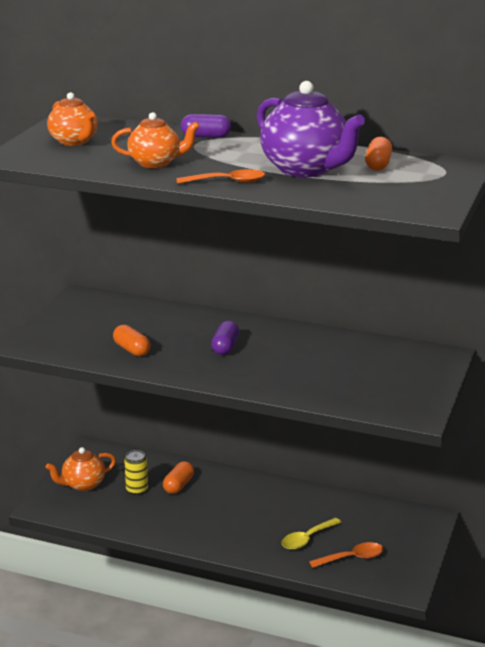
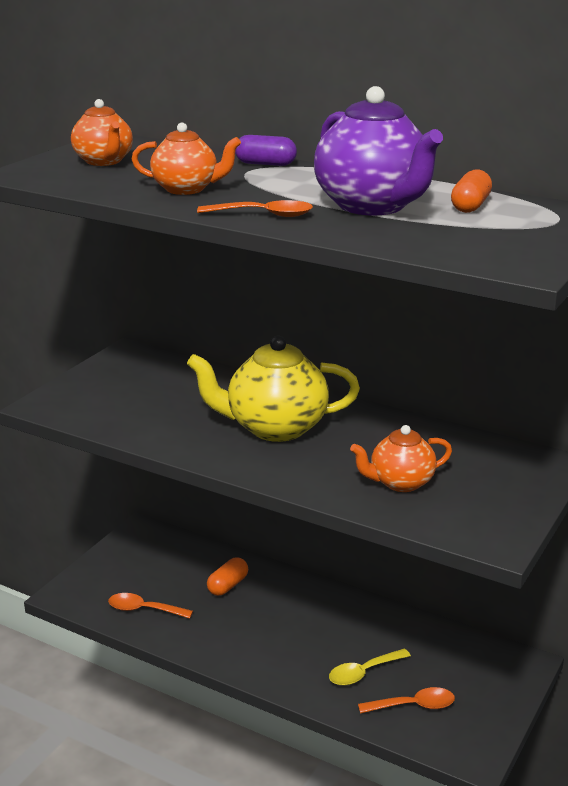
camera: 10 degrees right, 0 degrees up
orange teapot [46,447,116,491] -> orange teapot moved to [350,425,452,492]
orange capsule [113,324,151,357] -> none
yellow can [124,450,148,495] -> none
purple capsule [211,321,239,355] -> yellow teapot [187,336,360,442]
none -> orange spoon [108,593,193,619]

